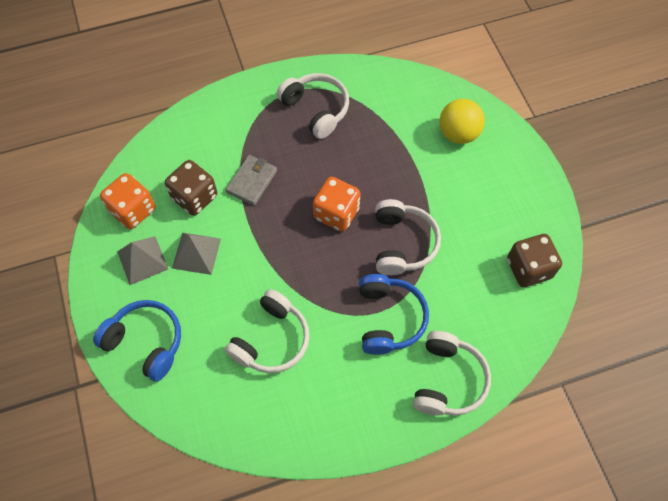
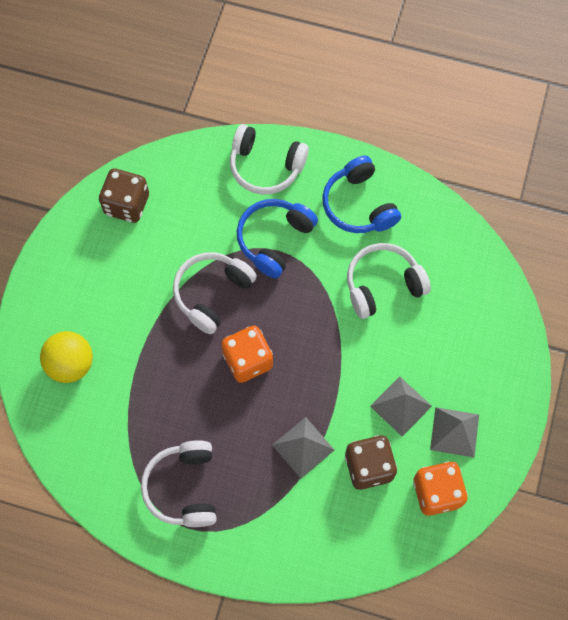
camera: 145 degrees left, 5 degrees up
blue headphones [93,300,181,382] -> blue headphones moved to [322,156,401,233]
grey wallet [225,155,277,206] -> grey pyramid [272,417,334,478]
white headphones [413,331,491,416] -> white headphones turned 120 degrees counterclockwise [230,124,309,195]

